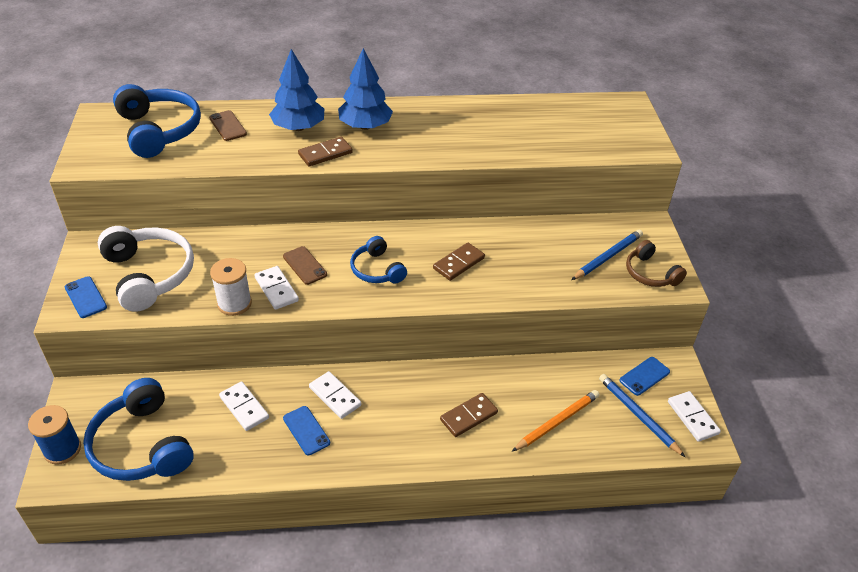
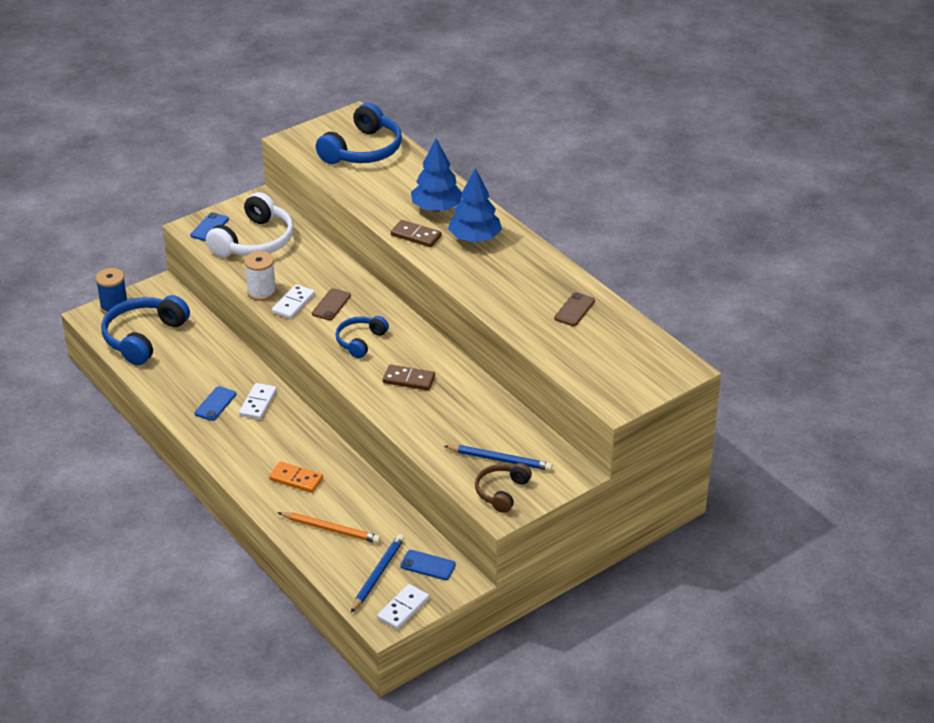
camera: 60 degrees right, 5 degrees down
brown phone [209,110,247,141] -> brown phone moved to [554,292,595,326]
white domino [219,381,269,431] -> none
brown domino [440,393,498,437] -> orange domino [269,461,323,493]

